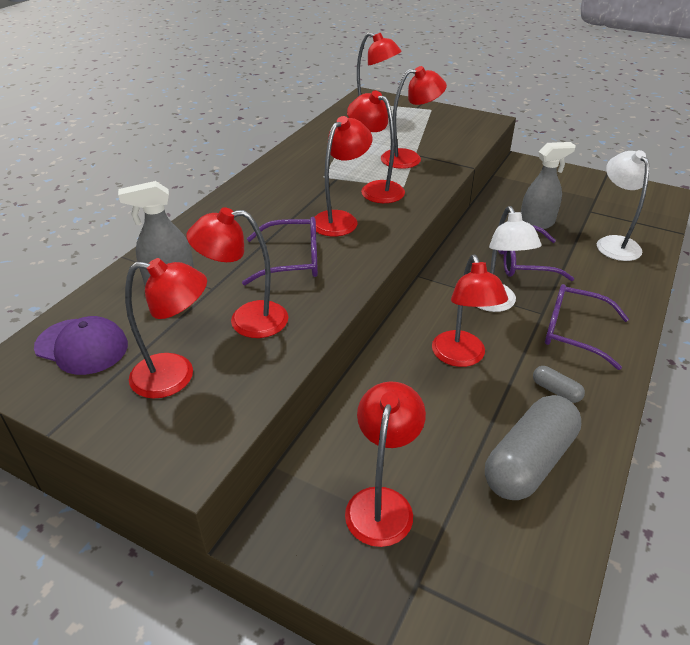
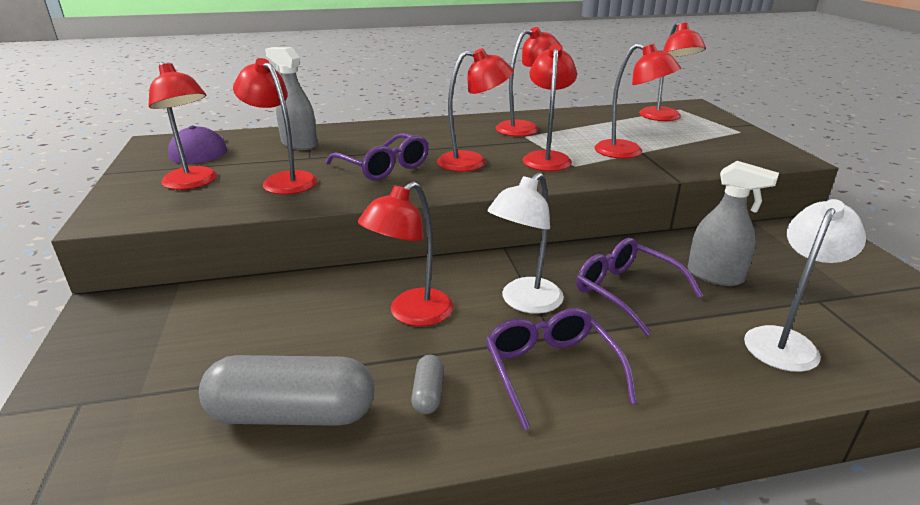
camera: 50 degrees right, 10 degrees down
red lamp [345,381,426,547] -> red lamp moved to [496,27,563,137]

